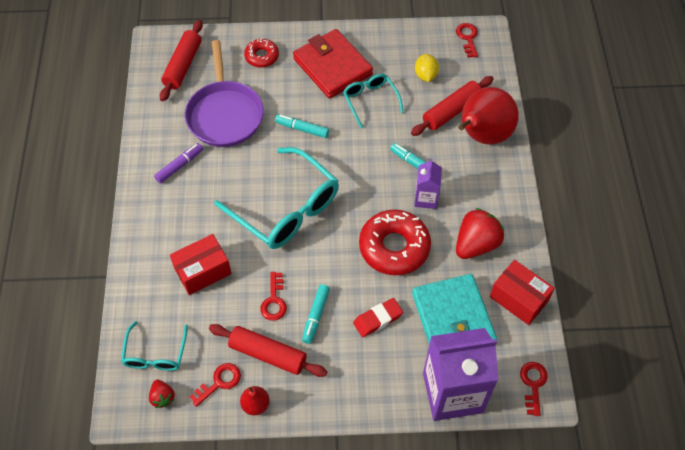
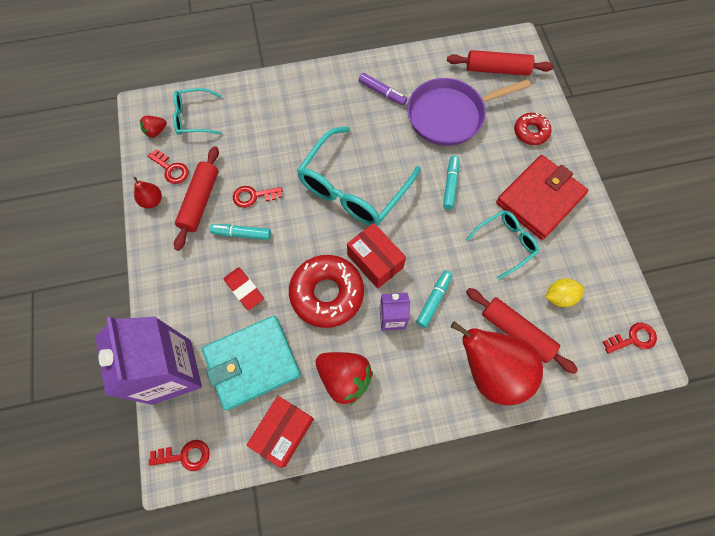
camera: 80 degrees right, 10 degrees up
red box [170,234,232,295] -> red box moved to [347,223,406,288]

